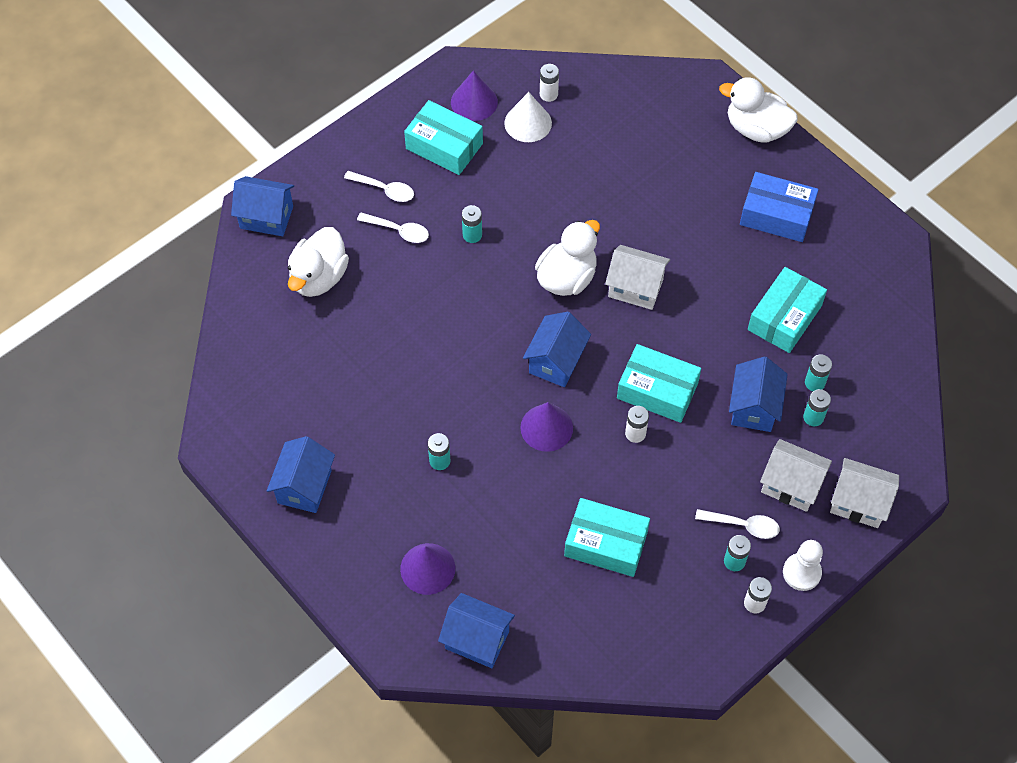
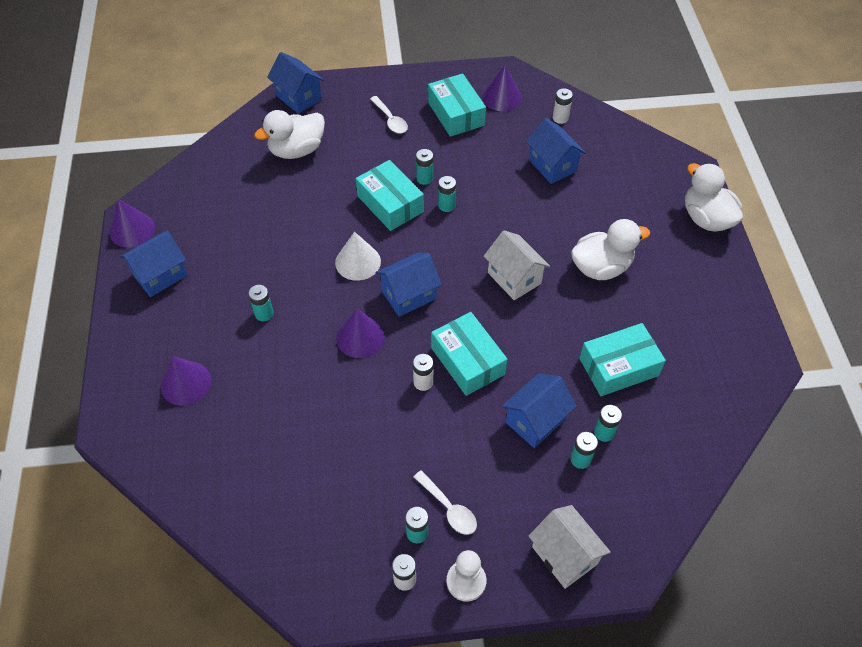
camera: 35 degrees right, 5 degrees down
white spoon [357,212,429,243] -> none
blue house [438,593,515,668] -> blue house moved to [526,118,586,184]
white cone [504,92,552,142] -> white cone moved to [335,232,381,281]
white duck [535,220,600,296] -> white duck moved to [571,219,650,280]
turquoise box [564,498,650,577] -> turquoise box moved to [356,160,424,231]
blue box [740,172,819,242] -> none
white house [760,439,832,512] -> none
none -> purple cone [110,199,155,248]
none -> turquoise battery [438,176,456,212]

